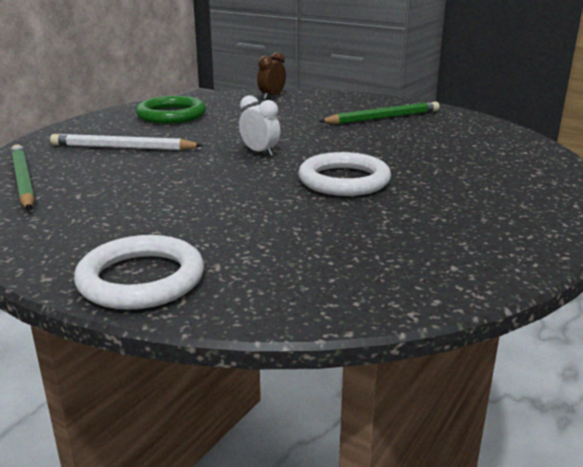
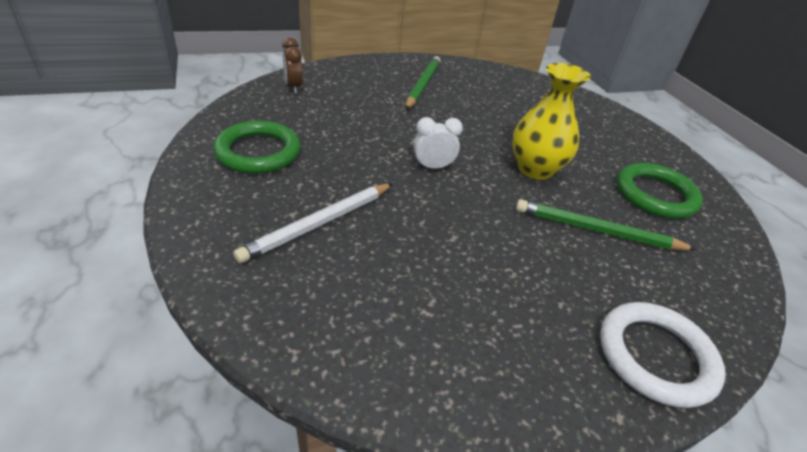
camera: 55 degrees left, 15 degrees up
green pencil [11,144,35,210] -> green pencil moved to [516,199,697,250]
white ring [298,152,391,196] -> yellow vase [512,63,591,180]
none -> green ring [617,163,703,218]

